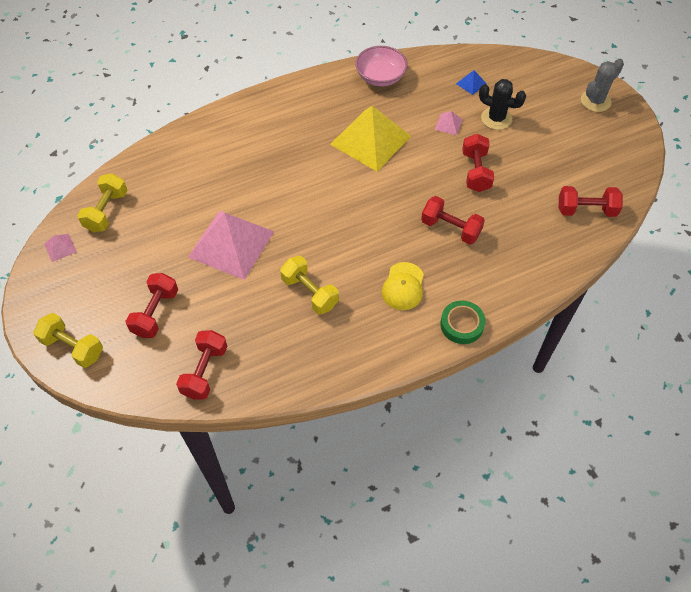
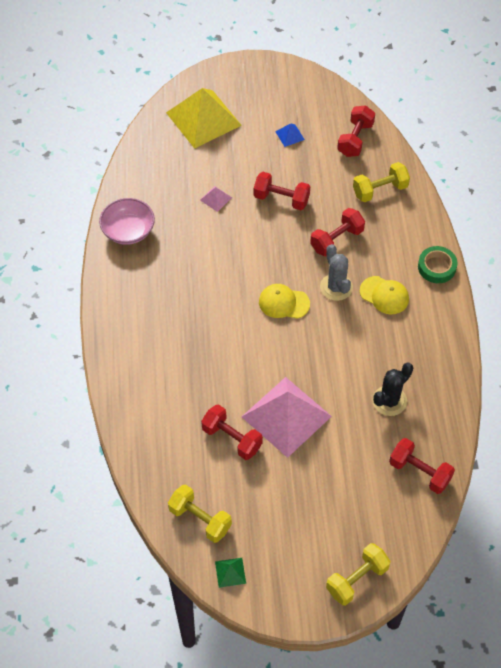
camera: 70 degrees left, 0 degrees up
pink pyramid [44,234,77,262] -> green pyramid [215,558,246,588]
red dumbbell [125,273,178,338] -> red dumbbell moved to [201,404,263,460]
yellow dumbbell [280,256,339,315] -> yellow dumbbell moved to [353,162,410,202]
yellow pyramid [330,106,411,171] -> yellow pyramid moved to [166,88,242,149]
blue pyramid [456,70,487,95] -> blue pyramid moved to [275,124,305,147]
black cactus [479,79,526,130] -> black cactus moved to [372,363,413,416]
grey cactus [581,59,624,112] -> grey cactus moved to [320,244,353,301]
none -> yellow cap [259,284,310,319]

